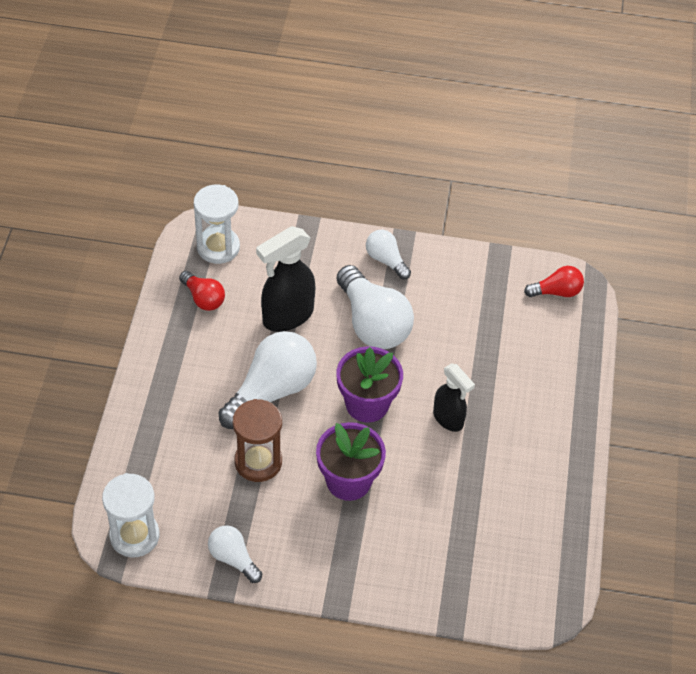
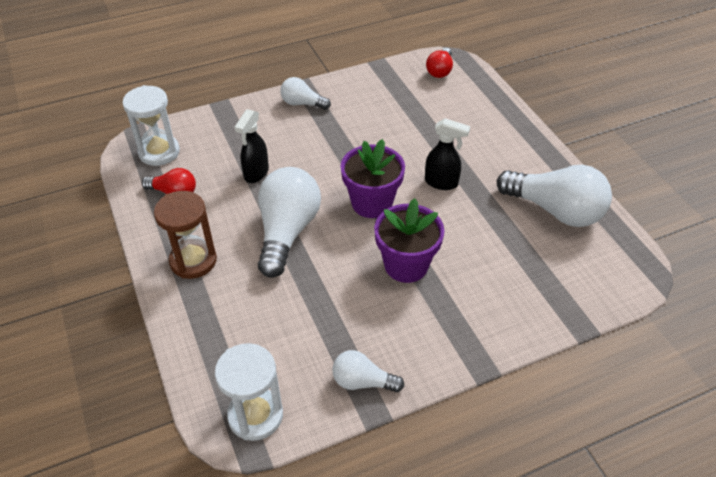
camera: 30 degrees left, 5 degrees down
brown hourglass [233,399,282,482] -> brown hourglass moved to [154,191,217,279]
black spray bottle [256,226,316,332] -> black spray bottle [235,109,269,183], size x0.63
white light bulb [336,265,414,349] -> white light bulb moved to [497,165,612,227]
red light bulb [524,266,584,297] -> red light bulb turned 150 degrees clockwise [426,48,453,78]

